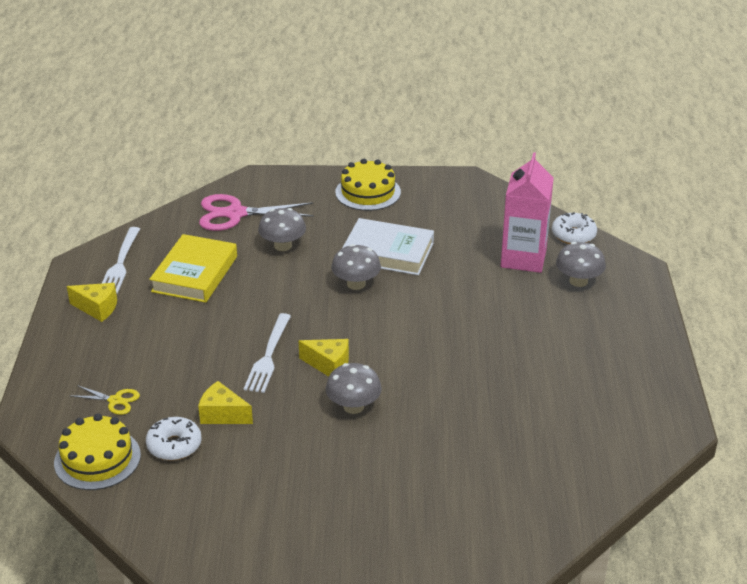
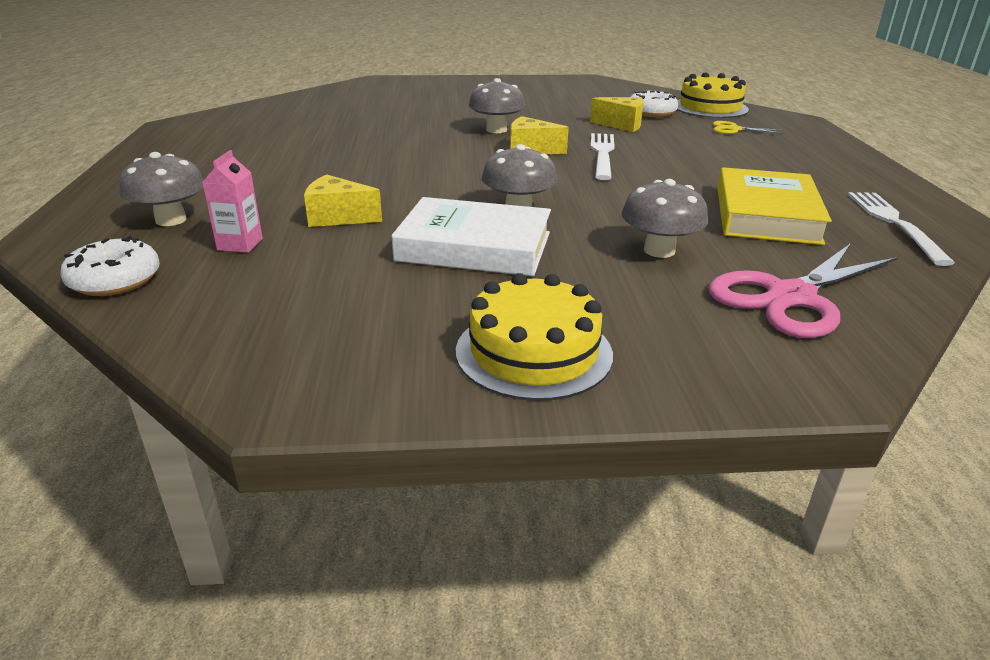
camera: 175 degrees right, 5 degrees down
yellow cheese [67,283,117,322] -> yellow cheese moved to [304,175,382,227]
pink scissors [199,194,314,231] -> pink scissors turned 150 degrees clockwise [709,243,898,338]
pink carton [501,152,554,273] -> pink carton [202,150,263,253], size x0.47

